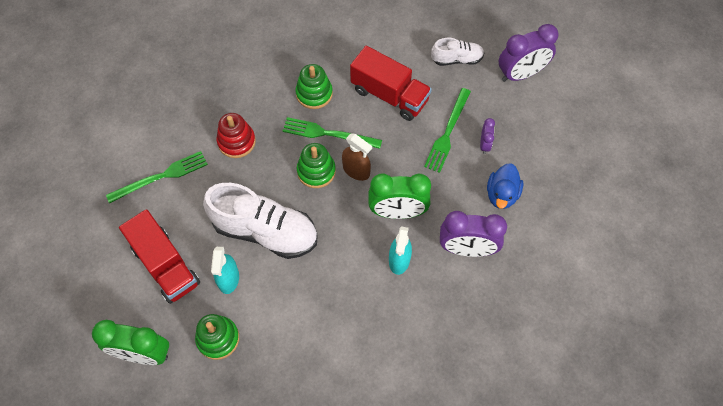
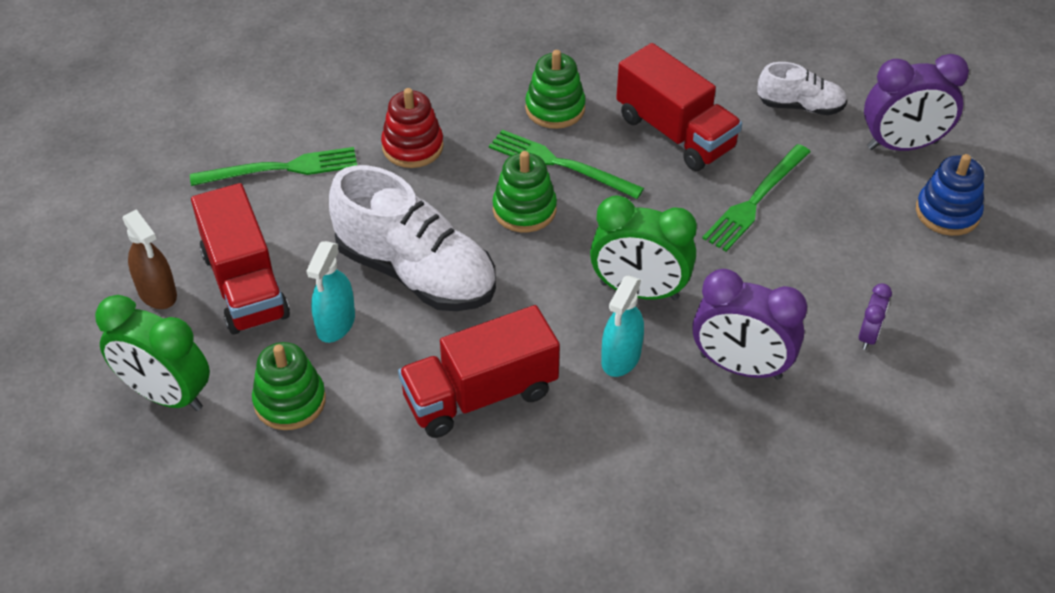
camera: 15 degrees right, 15 degrees down
brown spray bottle [342,134,372,181] -> brown spray bottle moved to [122,209,177,309]
purple clock [480,118,495,154] -> purple clock moved to [858,283,892,350]
blue duck [487,163,523,209] -> none
none -> red truck [398,305,560,438]
none -> blue stacking toy [916,154,984,236]

